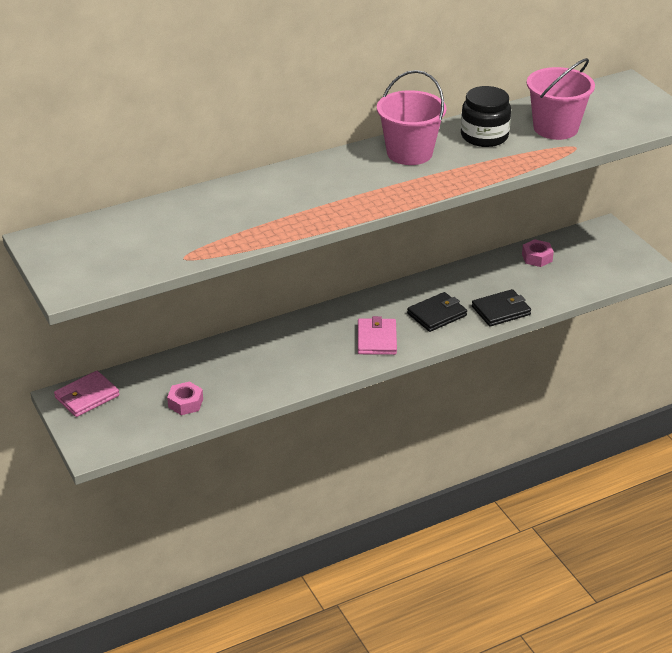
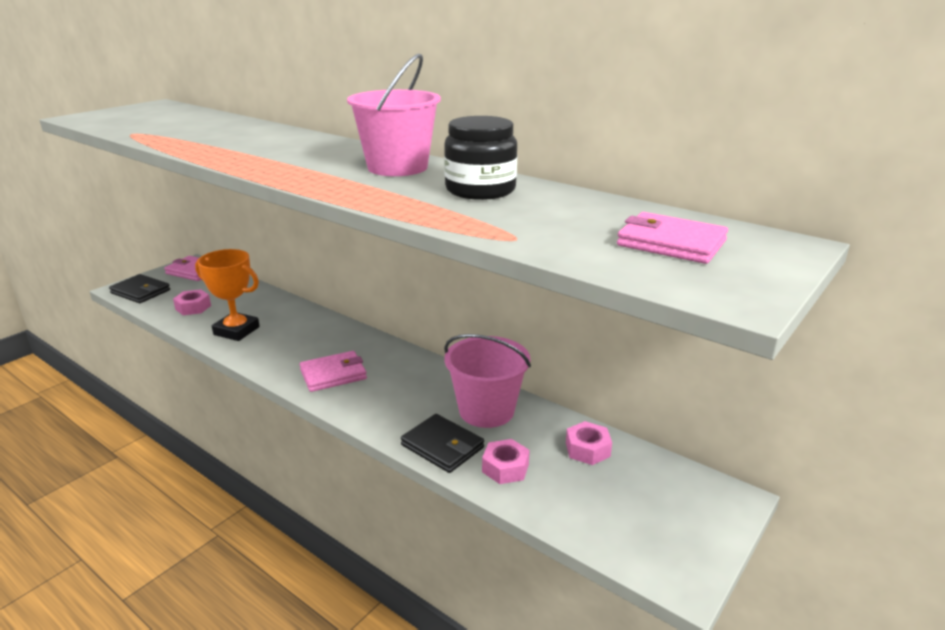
camera: 65 degrees right, 10 degrees down
black wallet [407,292,467,332] -> black wallet moved to [109,274,170,303]
pink bucket [527,58,595,140] -> pink bucket moved to [444,334,531,428]
none -> orange trophy [195,249,260,341]
none -> pink nut [482,439,530,484]
none -> pink wallet [617,212,728,264]

